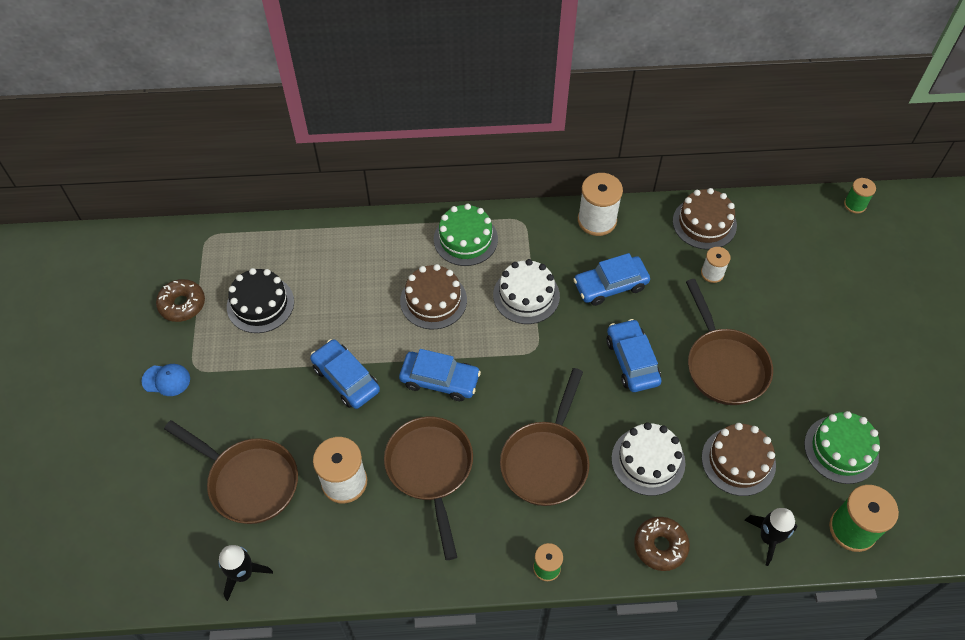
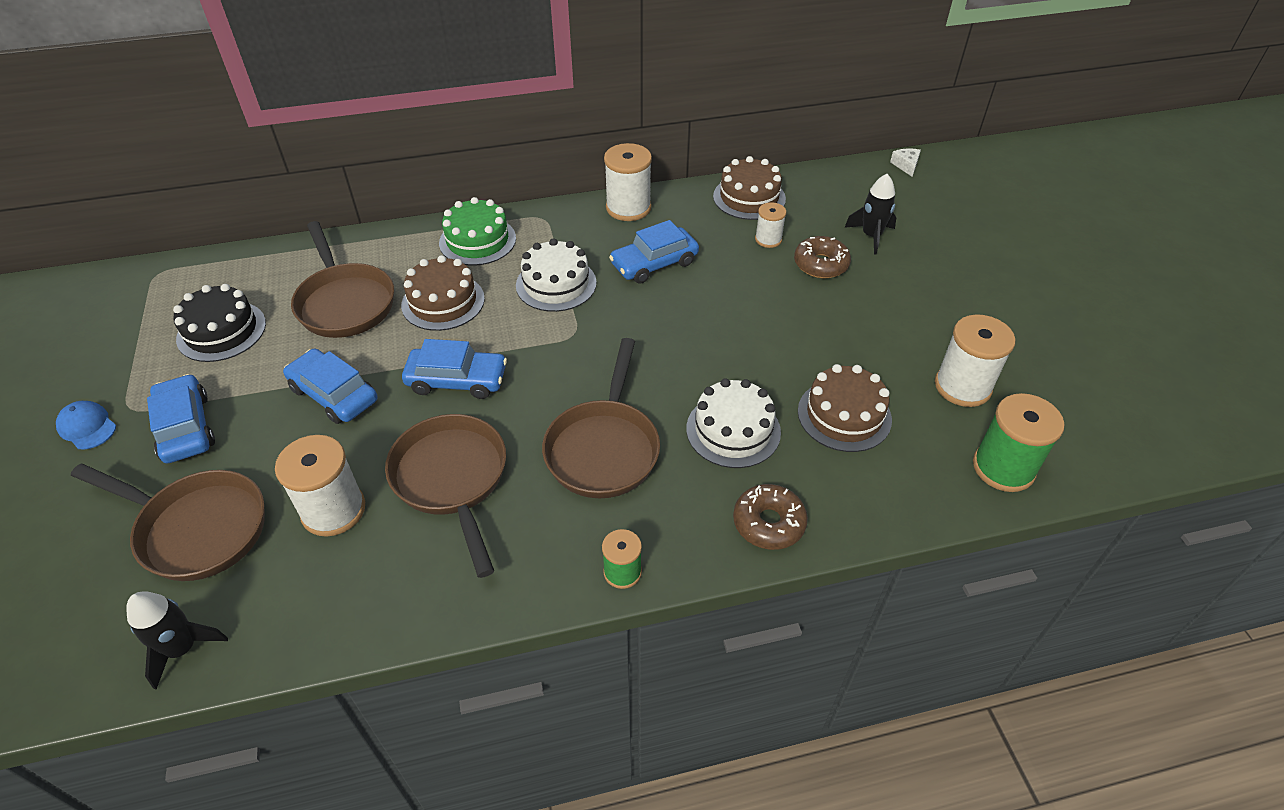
camera: 10 degrees left, 10 degrees down
blue cap [142,364,190,396] -> blue cap turned 135 degrees counterclockwise [56,401,116,450]
brown donut [156,279,205,322] -> brown donut moved to [794,236,851,278]
blue car [606,319,662,392] -> blue car moved to [147,374,215,463]
brown pan [686,279,773,405] -> brown pan moved to [291,221,394,338]
black rocket [744,508,798,566] -> black rocket moved to [844,174,897,255]
green cake [804,411,880,484] -> white spool [935,314,1015,407]
green spool [844,178,876,213] -> white cheese [890,148,921,177]

